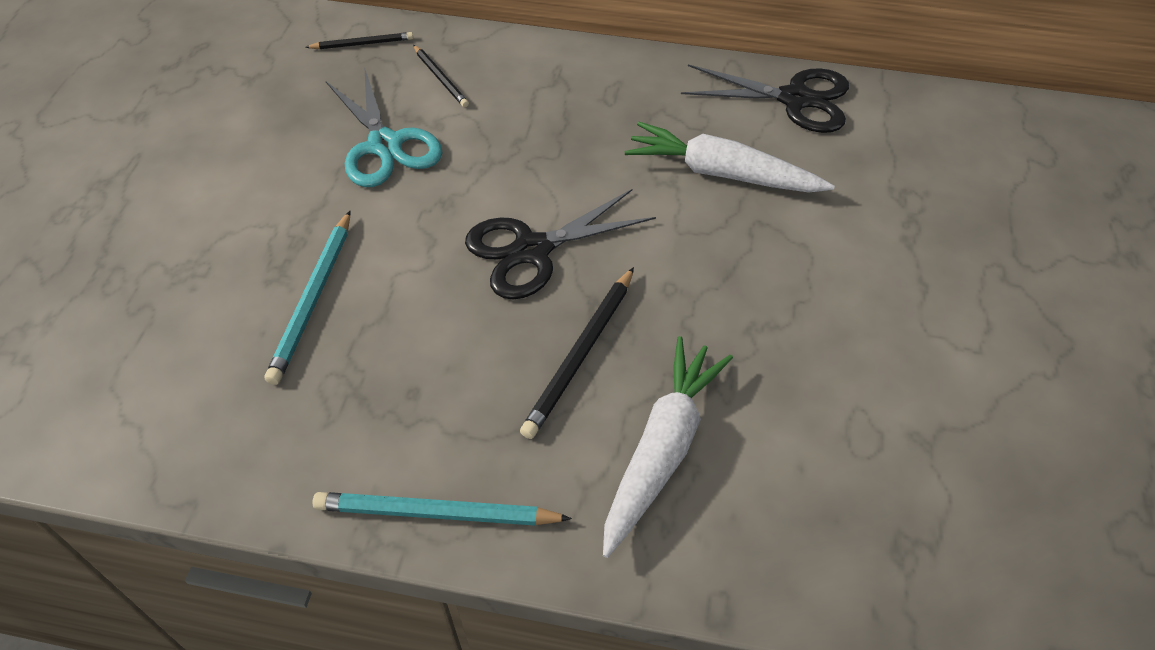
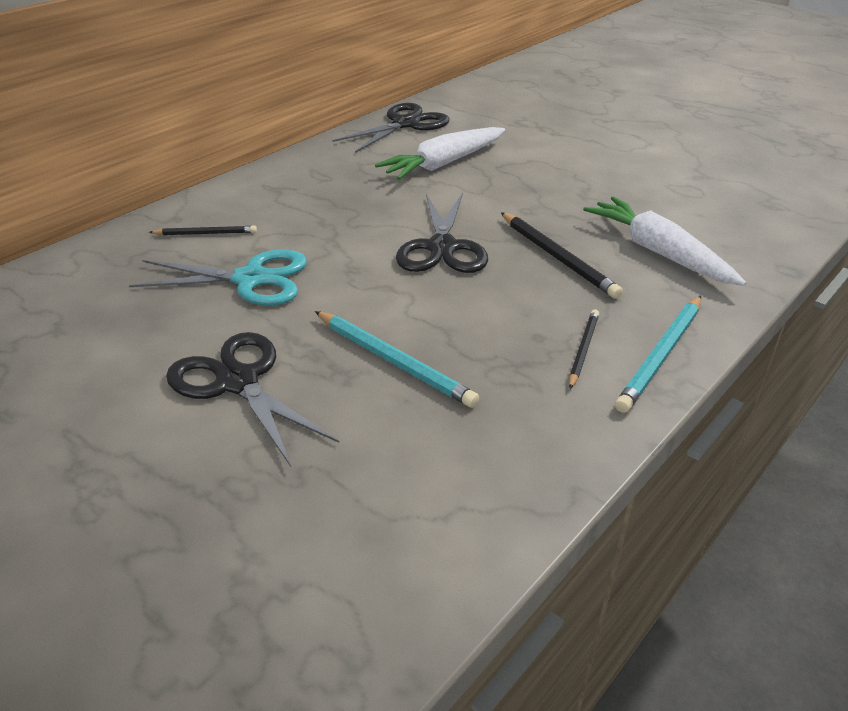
camera: 60 degrees left, 15 degrees down
black pencil [305,32,413,49] -> black pencil moved to [569,310,599,389]
none -> black scissors [166,332,339,467]

